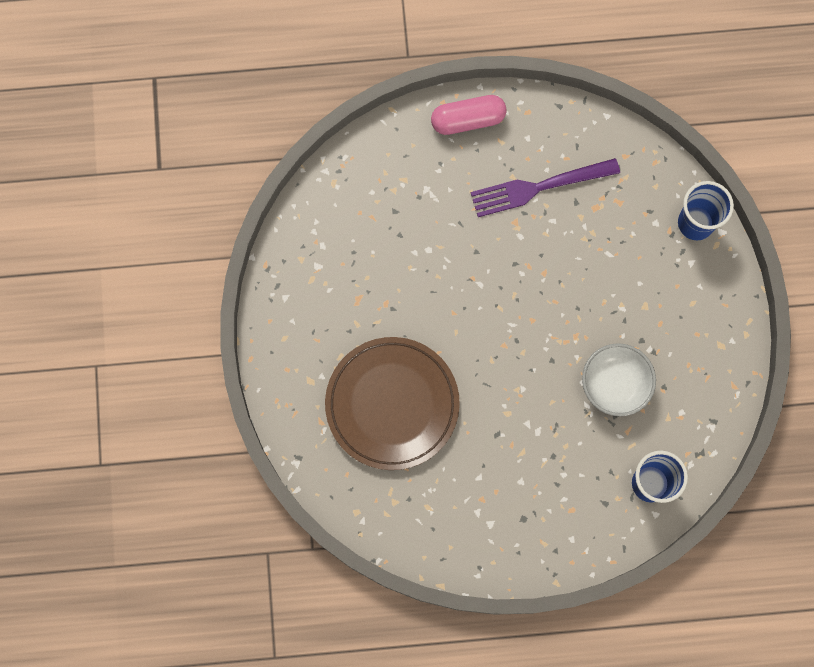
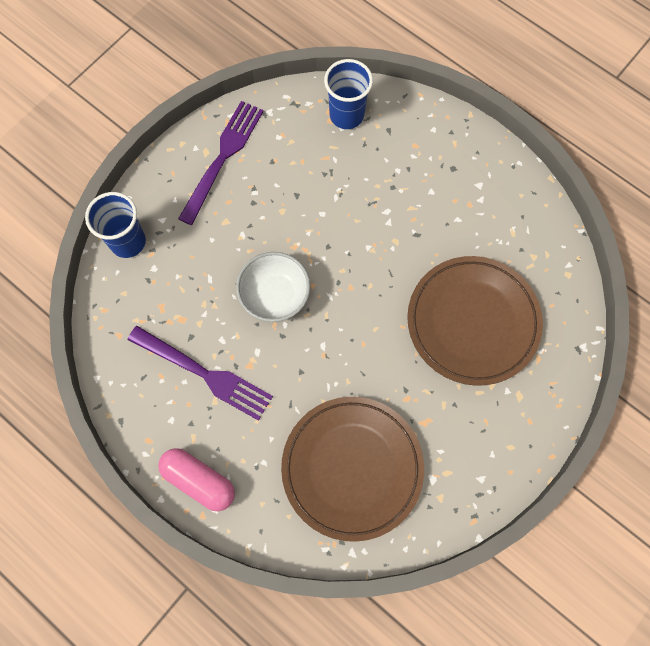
camera: 135 degrees left, 5 degrees down
white bowl [582,343,656,416] -> white bowl moved to [236,252,311,322]
none -> purple fork [178,101,264,225]
none -> brown plate [281,397,424,542]

